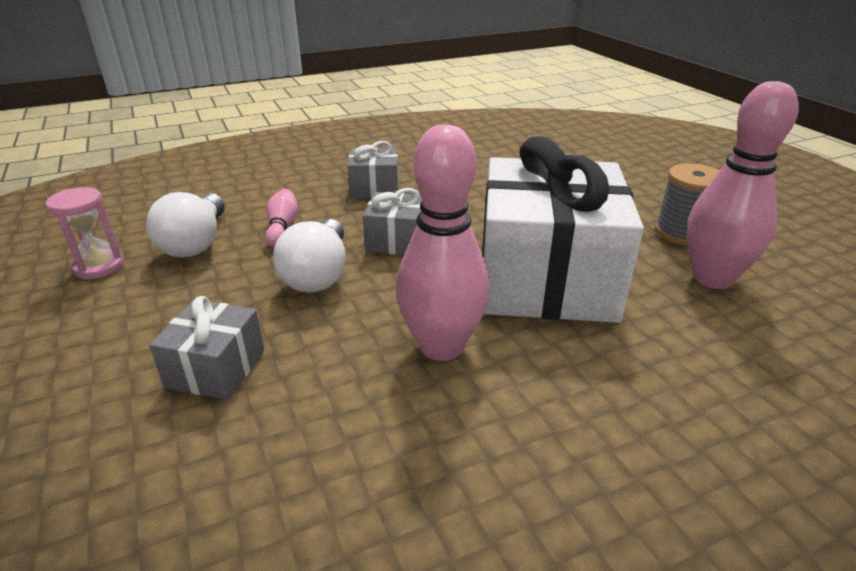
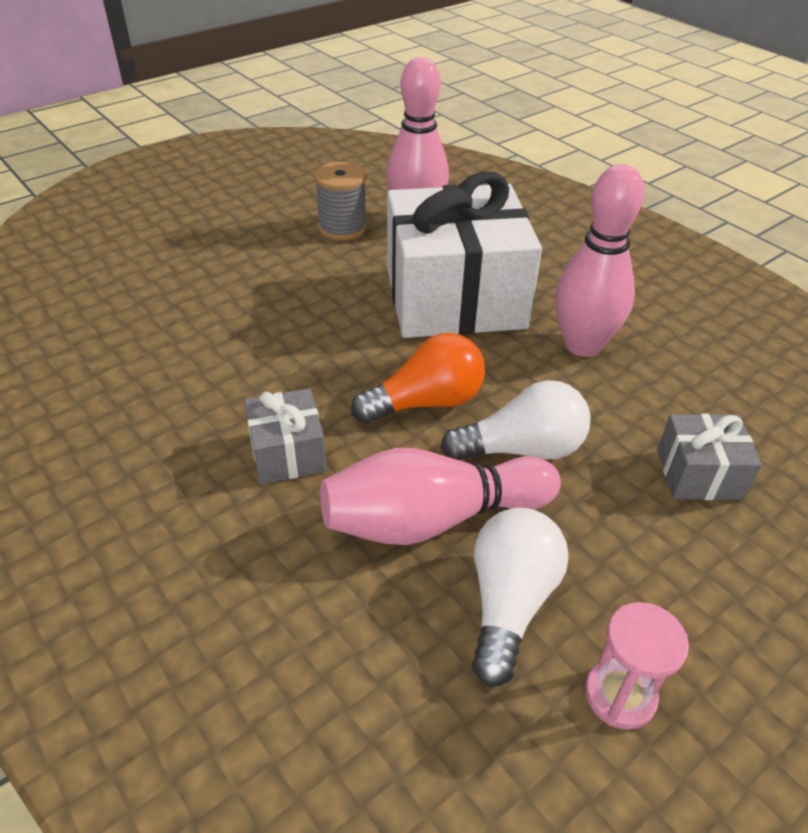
camera: 105 degrees left, 10 degrees up
white light bulb [146,192,225,257] -> white light bulb turned 60 degrees counterclockwise [472,508,568,687]
pink bowling pin [265,189,298,247] -> pink bowling pin [320,448,561,545], size x2.11
grey gift [363,188,422,255] -> orange light bulb [351,333,485,424]

